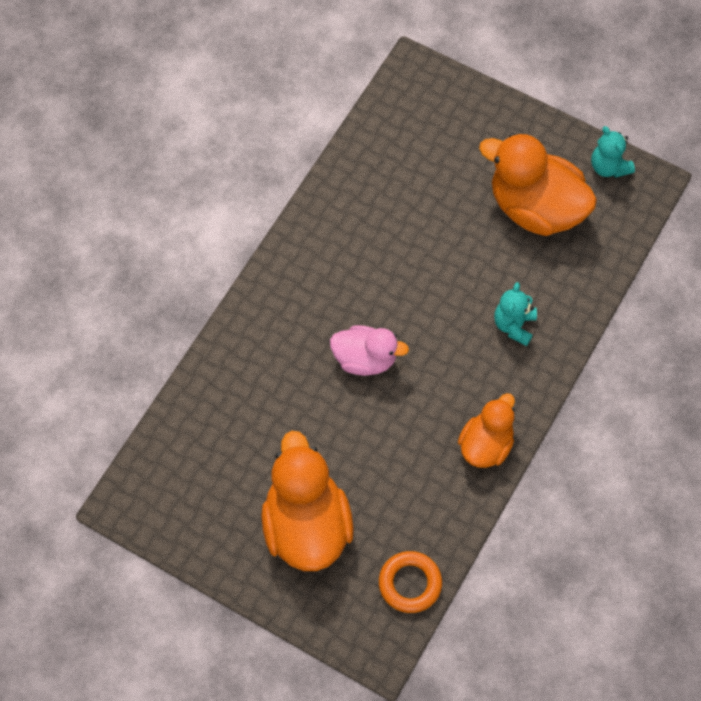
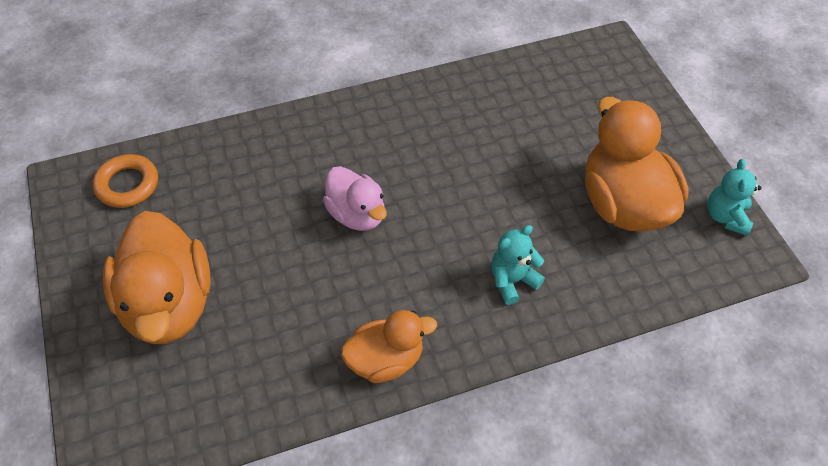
camera: 40 degrees right, 10 degrees down
orange duck [261,431,354,571] -> orange duck turned 135 degrees clockwise [103,211,211,344]
orange ring [379,551,442,613] -> orange ring moved to [93,154,158,208]

